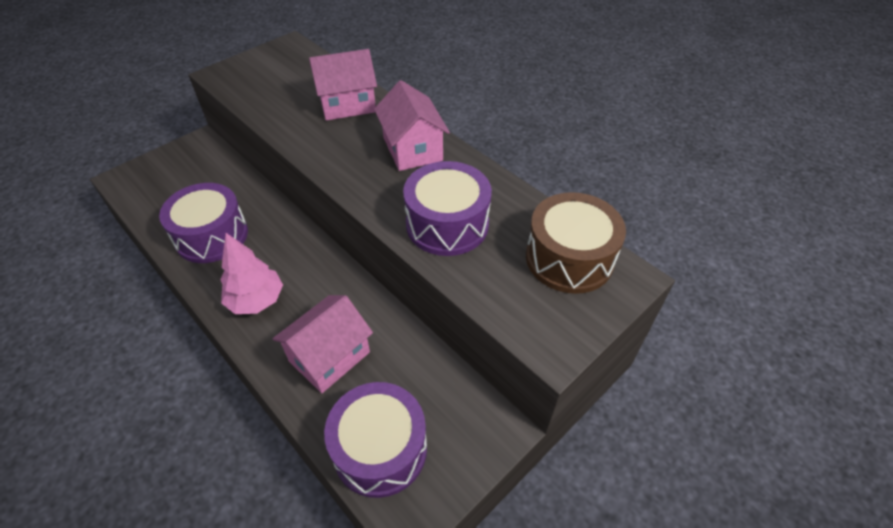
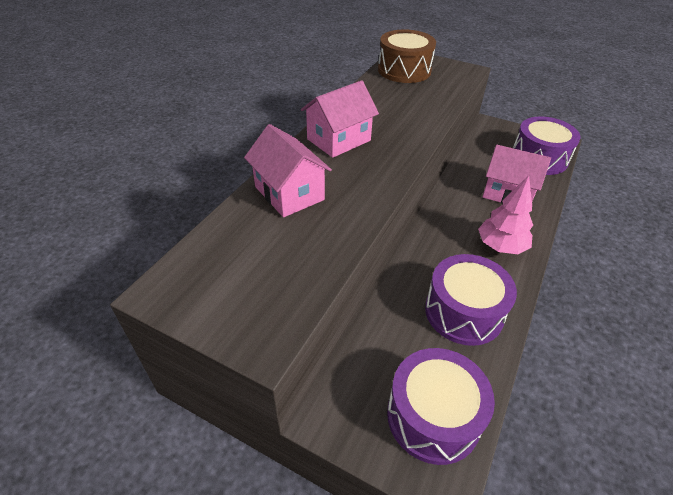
camera: 110 degrees left, 5 degrees down
purple drum [403,161,492,256] -> purple drum moved to [387,348,495,465]

